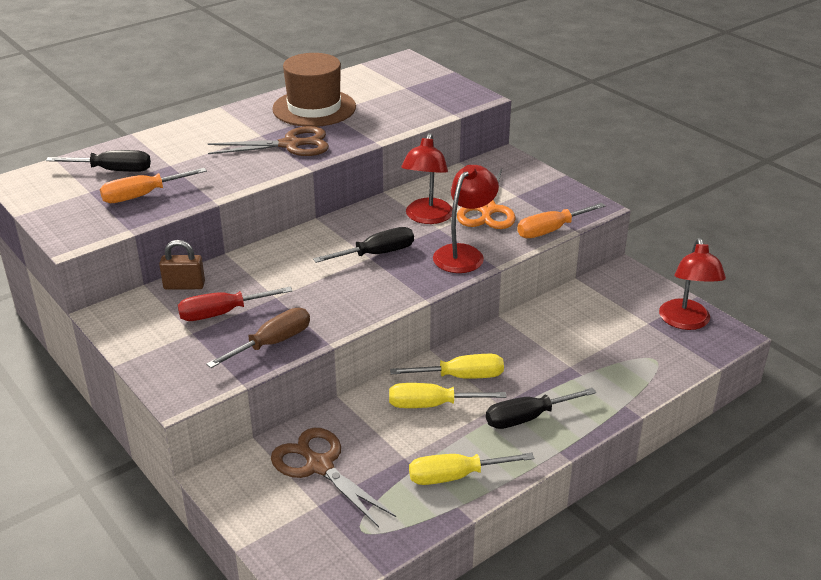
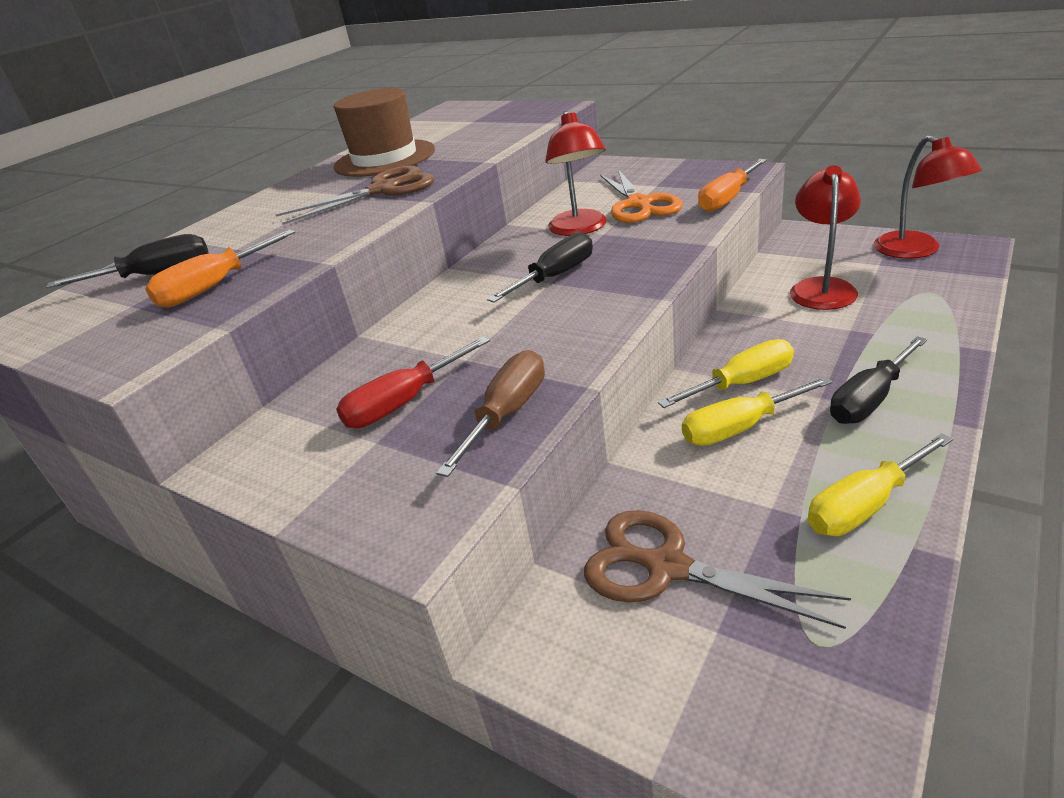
camera: 15 degrees left, 0 degrees up
brown padlock [159,240,205,290] -> none
red lamp [433,165,499,273] -> red lamp moved to [790,165,861,310]

